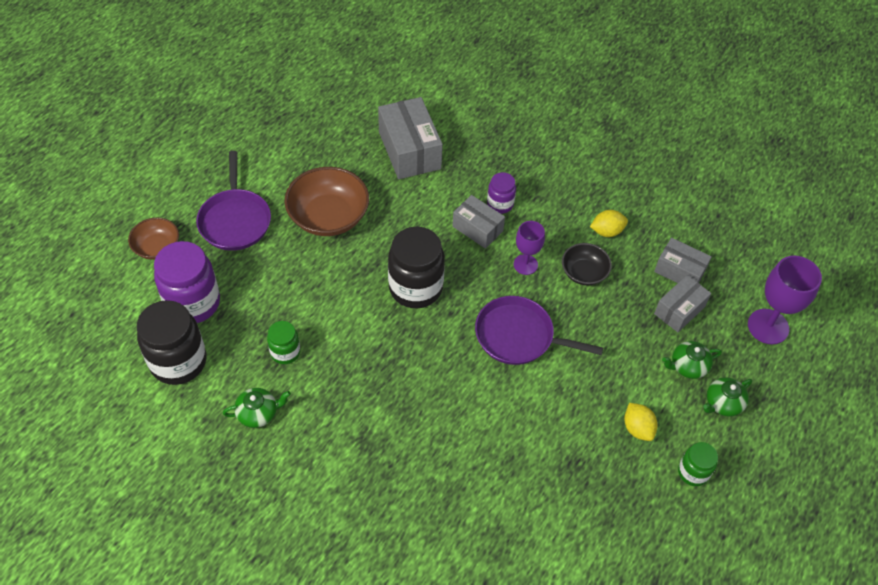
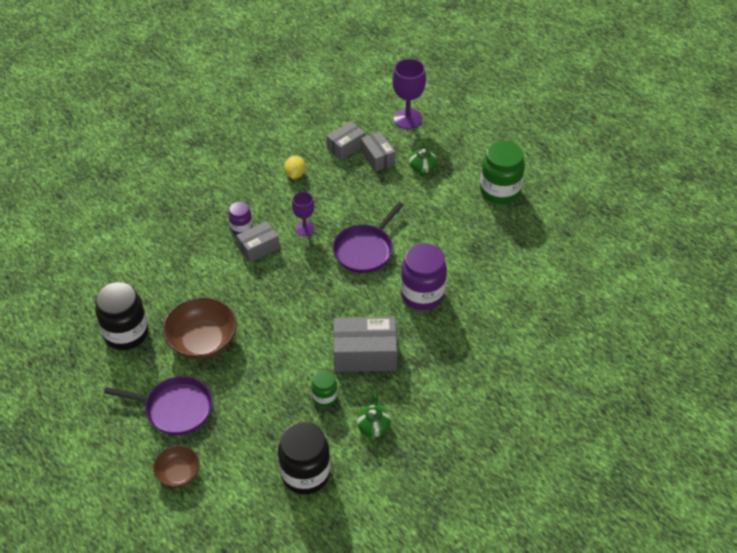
camera: 70 degrees left, 5 degrees down
purple jar [154,241,220,323] -> purple jar moved to [400,243,447,310]
grey box [378,97,443,179] -> grey box moved to [333,317,397,372]
black jar [388,227,445,308] -> black jar moved to [95,282,148,350]
black bowl [562,243,612,285] -> none
yellow lemon [624,403,658,441] -> none
green jar [678,442,718,486] -> green jar [480,141,525,204], size x1.88
green teapot [703,377,752,416] -> none

